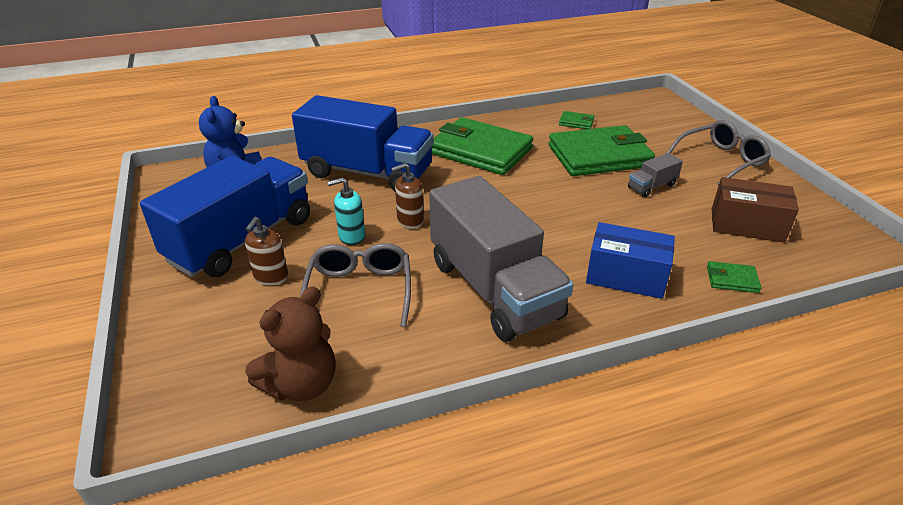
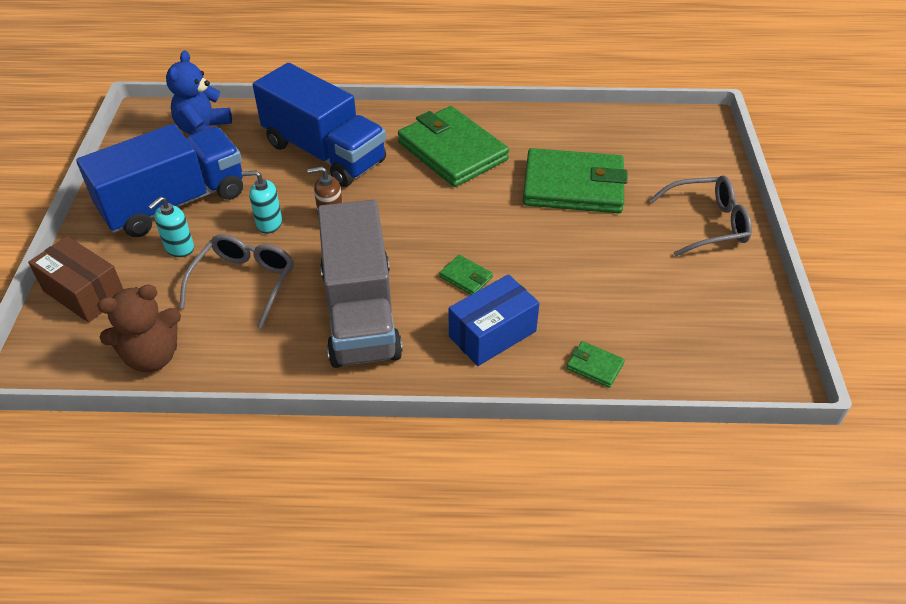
camera: 20 degrees right, 10 degrees up
brown soap dispenser [245,217,288,285] -> turquoise soap dispenser [148,197,194,257]
green wallet [559,111,594,129] -> green wallet moved to [439,255,493,295]
blue box [586,222,675,299] -> blue box turned 75 degrees counterclockwise [449,274,539,366]
grey truck [628,153,683,197] -> none
brown box [712,177,799,243] -> brown box moved to [28,236,123,323]

